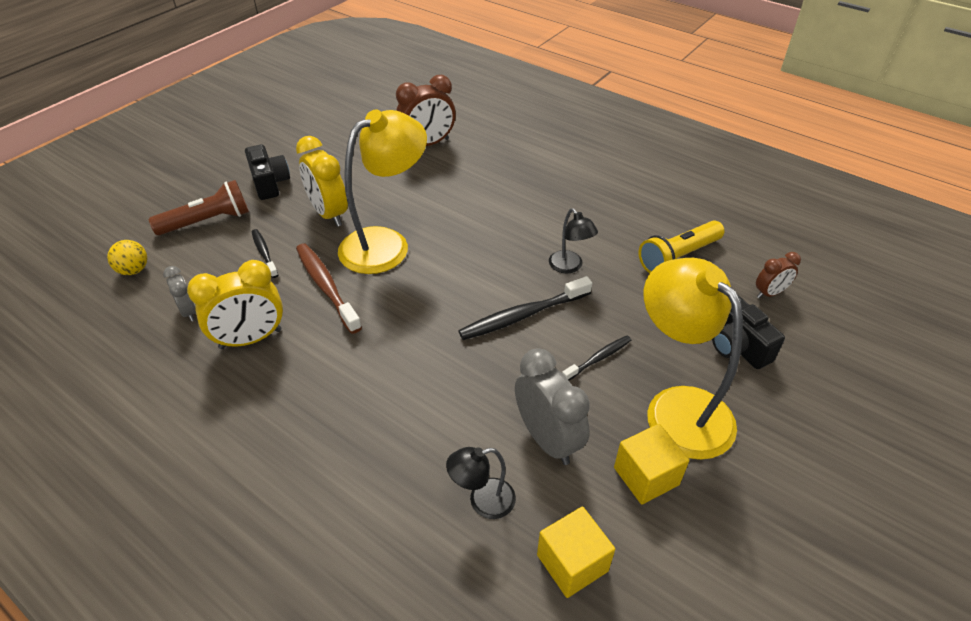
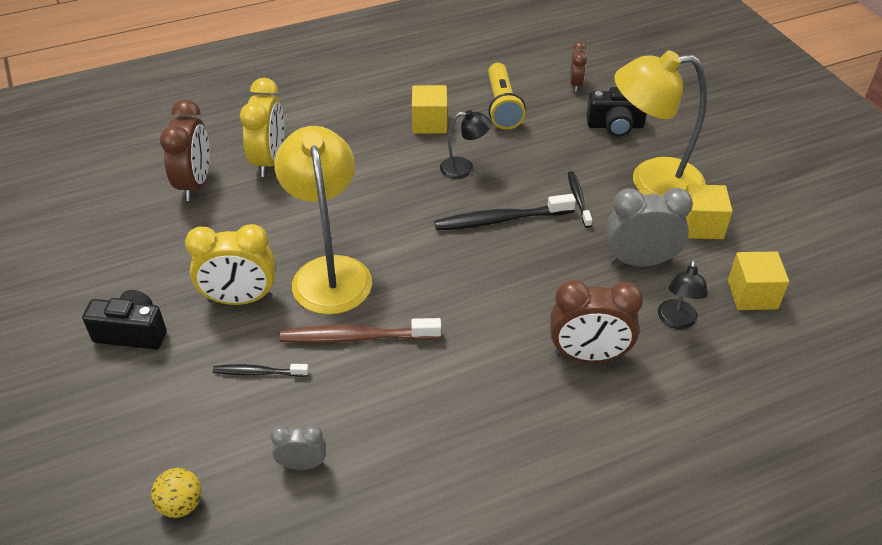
camera: 60 degrees left, 0 degrees up
brown flashlight [149,180,249,235] -> none
yellow clock [187,260,283,349] -> yellow clock moved to [240,78,284,177]
black toothbrush [459,276,592,340] -> black toothbrush turned 75 degrees clockwise [434,194,576,231]
none -> yellow cube [412,85,447,134]
none -> brown clock [550,280,643,362]

